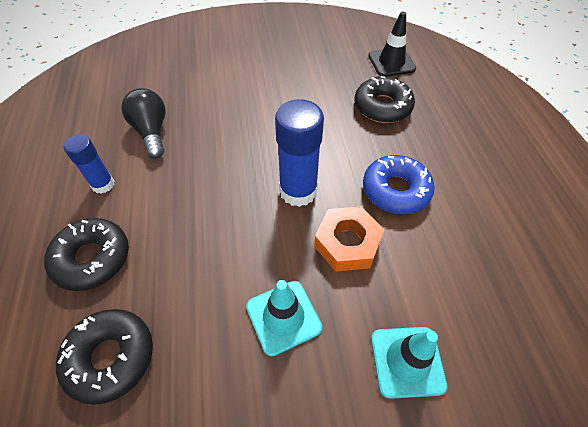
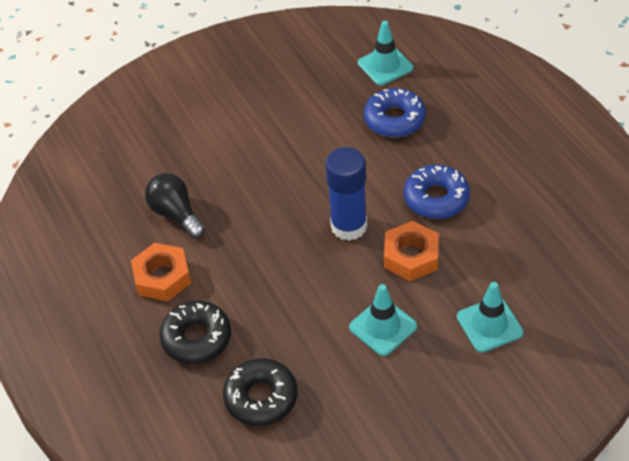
camera: 15 degrees left, 5 degrees down
blue glue stick [63,134,114,193] -> orange nut [131,243,191,301]
black donut [355,76,415,123] -> blue donut [364,88,426,138]
black traffic cone [368,11,416,77] -> turquoise traffic cone [358,21,413,85]

